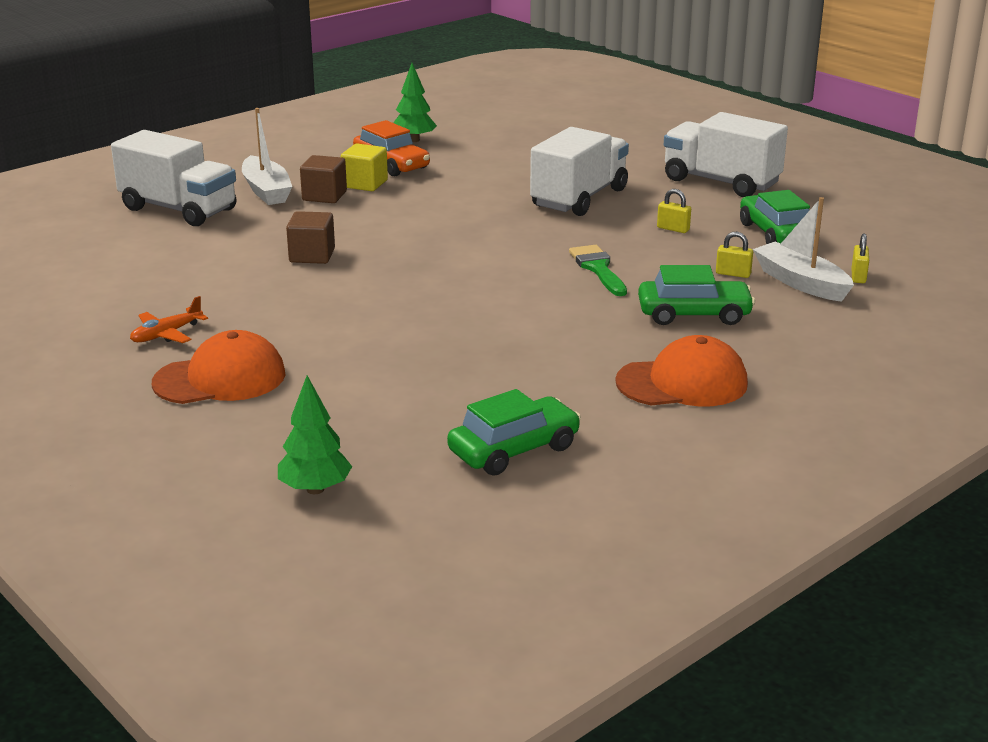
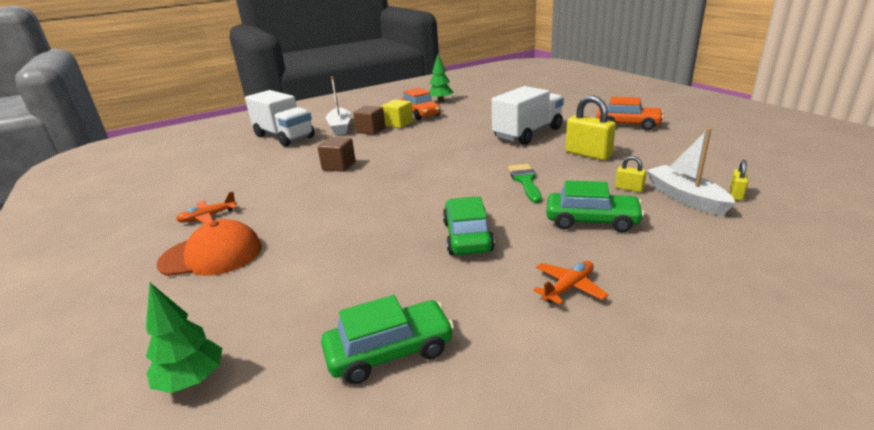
camera: 15 degrees right, 0 degrees up
orange cap [615,335,748,406] -> orange plane [533,261,608,305]
yellow padlock [657,189,691,233] -> yellow padlock [565,95,616,161], size x1.98
white truck [664,112,788,197] -> orange car [596,97,664,130]
green car [740,190,810,244] -> green car moved to [443,197,495,255]

